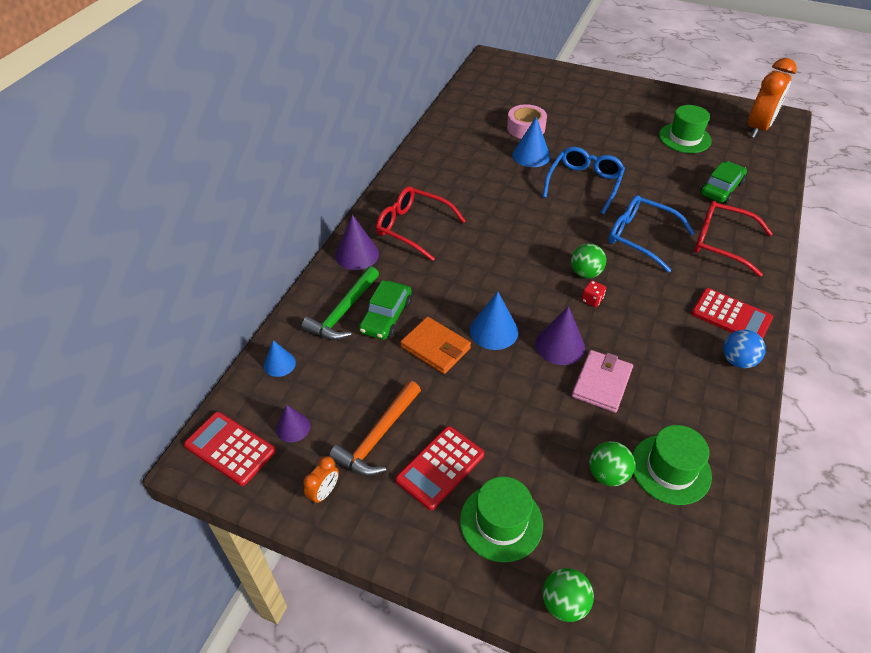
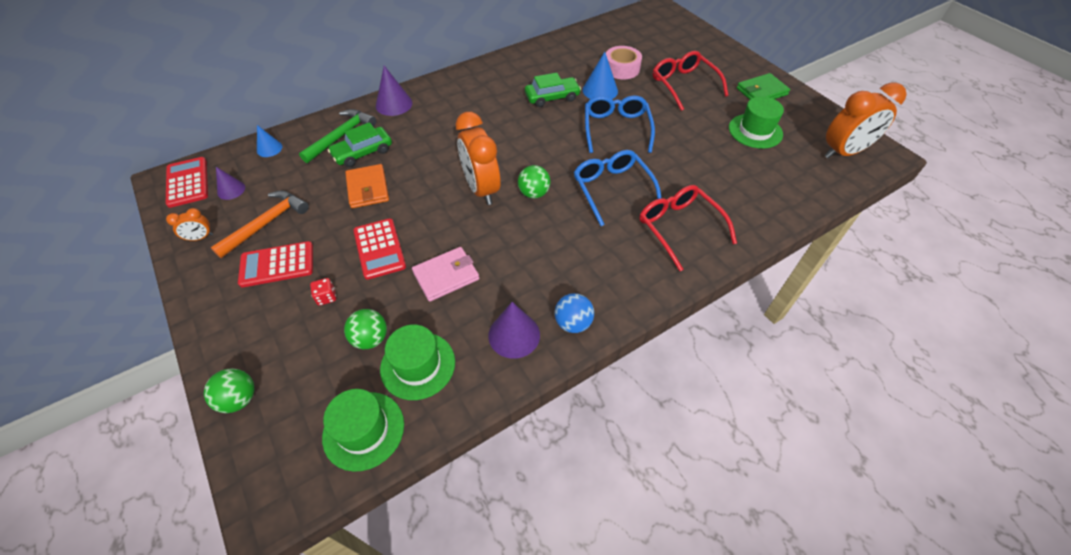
camera: 35 degrees right, 5 degrees up
green hammer [301,266,379,340] -> green hammer turned 150 degrees clockwise [299,109,376,163]
orange hammer [329,381,421,476] -> orange hammer turned 150 degrees clockwise [211,191,309,258]
red glasses [376,186,466,261] -> red glasses moved to [653,51,728,111]
green hat [460,477,543,563] -> green hat moved to [322,389,404,472]
blue cone [470,292,518,350] -> none
purple cone [535,306,585,365] -> purple cone moved to [488,302,540,359]
blue glasses [542,147,625,214] -> blue glasses turned 60 degrees counterclockwise [585,95,655,153]
red dice [581,280,606,307] -> red dice moved to [310,278,336,306]
red calculator [691,288,773,339] -> red calculator moved to [353,218,406,280]
green car [700,161,747,203] -> green car moved to [525,73,581,107]
none -> orange clock [456,112,501,205]
none -> green wallet [737,73,790,100]

